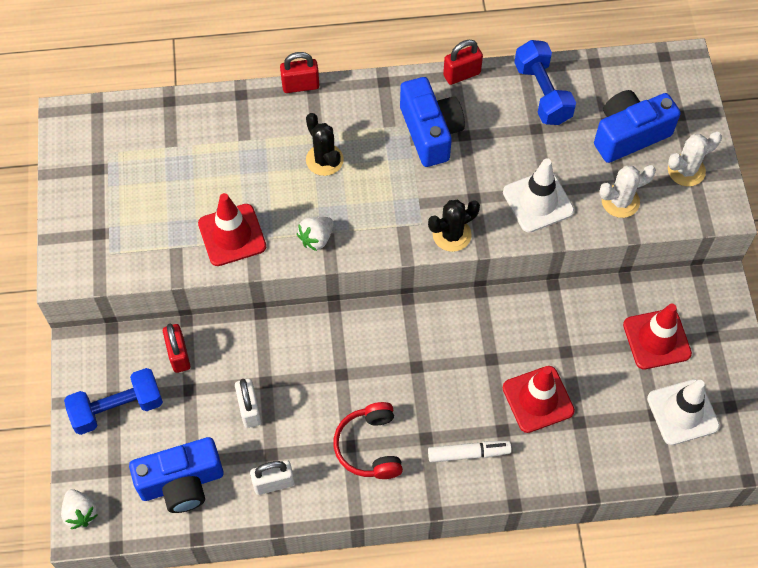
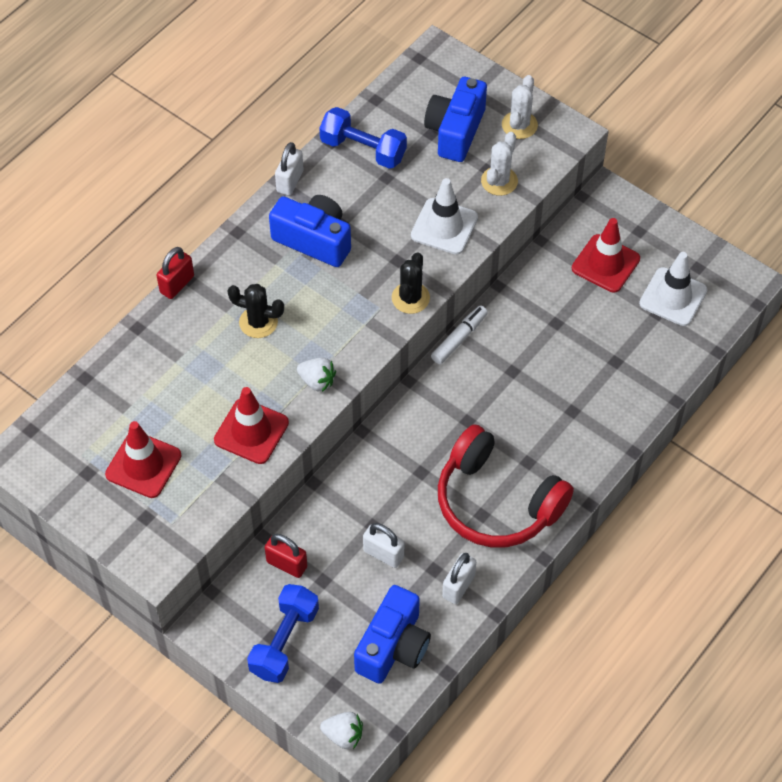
camera: 45 degrees left, 5 degrees down
white strawberry [297,217,334,251] -> white strawberry turned 60 degrees counterclockwise [297,358,336,392]
red headphones [334,402,403,479] -> red headphones [438,424,574,547], size x1.70
white marker [428,441,512,463] -> white marker moved to [431,305,488,364]
red padlock [443,40,483,85] -> white padlock [275,142,304,196]
red traffic cone [503,366,575,433] -> red traffic cone moved to [105,421,181,498]

